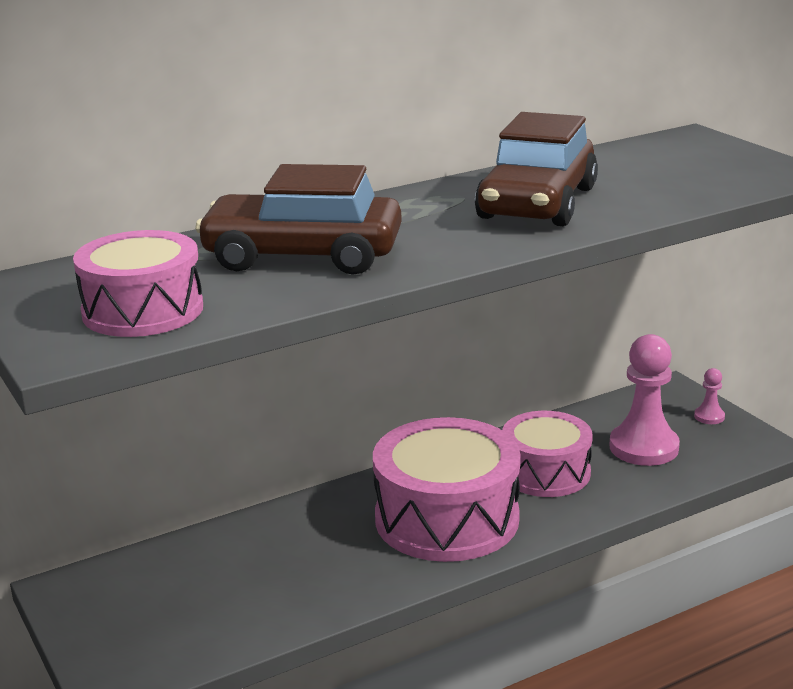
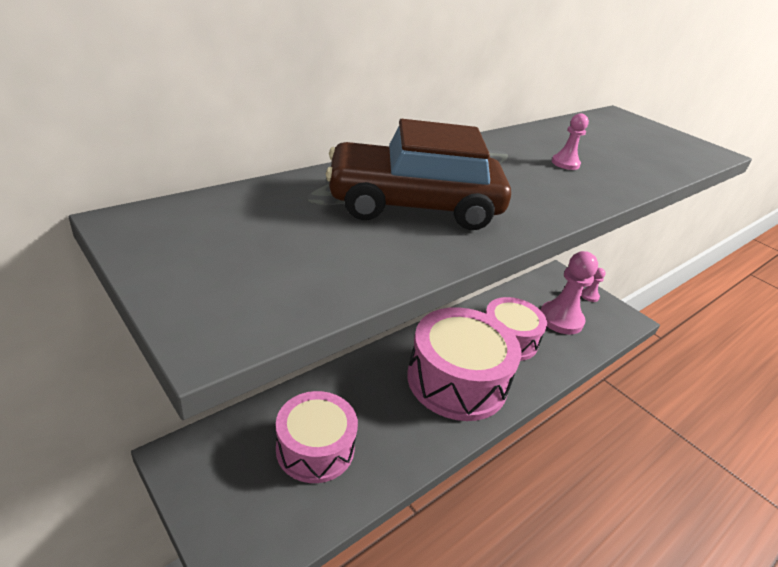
camera: 15 degrees left, 10 degrees up
pink drum [73,230,203,337] -> pink drum moved to [276,391,358,483]
brown car [475,112,598,226] -> pink pawn [552,113,589,170]

